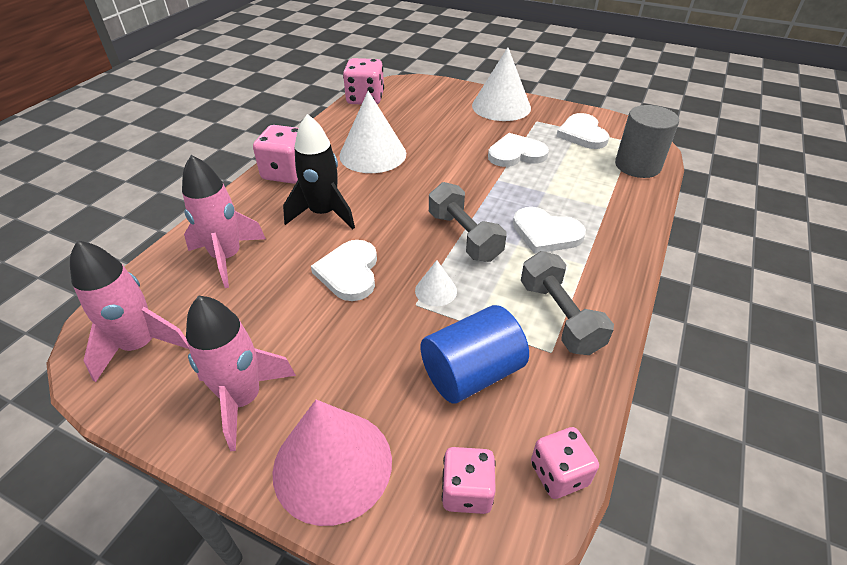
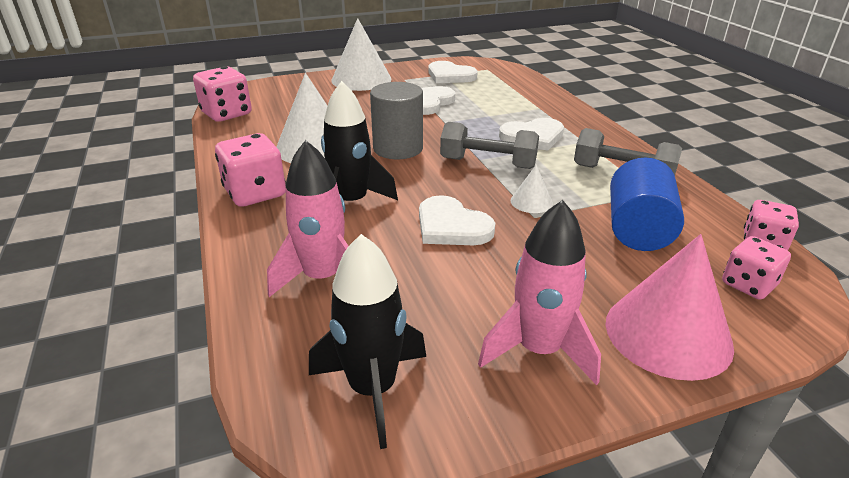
camera: 45 degrees left, 10 degrees down
pink rocket [70,240,189,382] -> black rocket [309,234,426,449]
grey cylinder [615,105,679,178] -> grey cylinder moved to [370,82,423,159]

